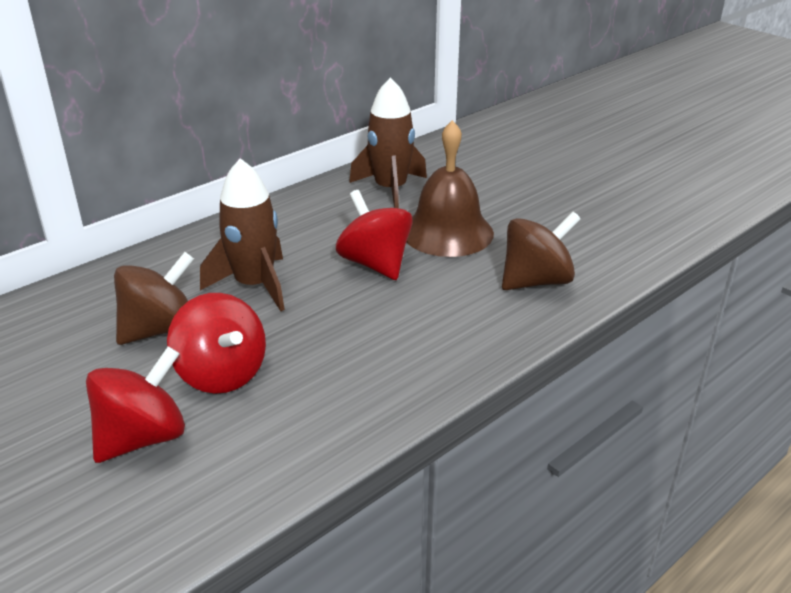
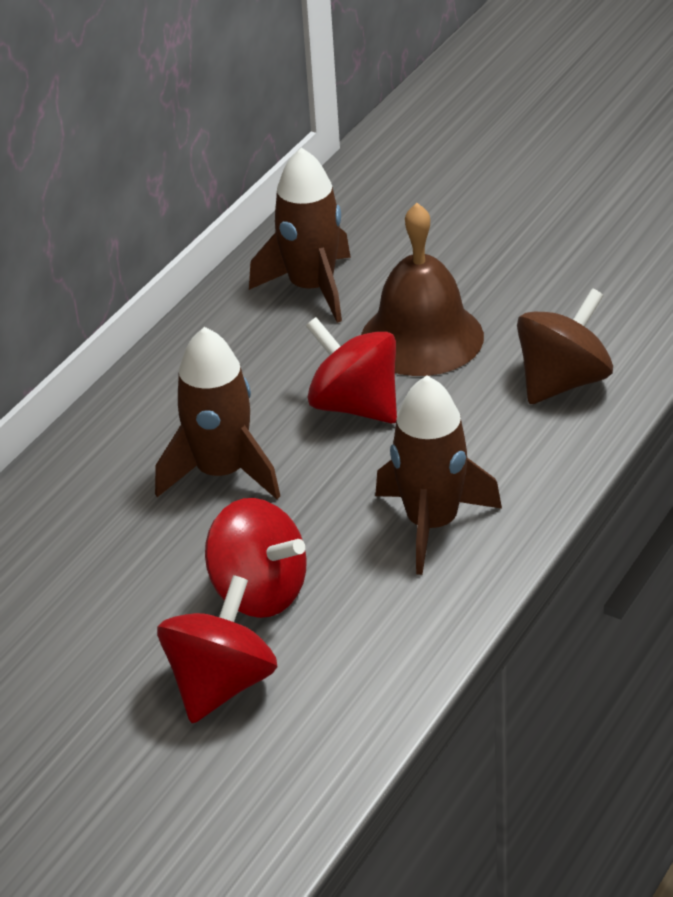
camera: 15 degrees left, 5 degrees up
brown spinning top [114,252,194,345] -> none
none -> brown rocket [375,376,502,575]

